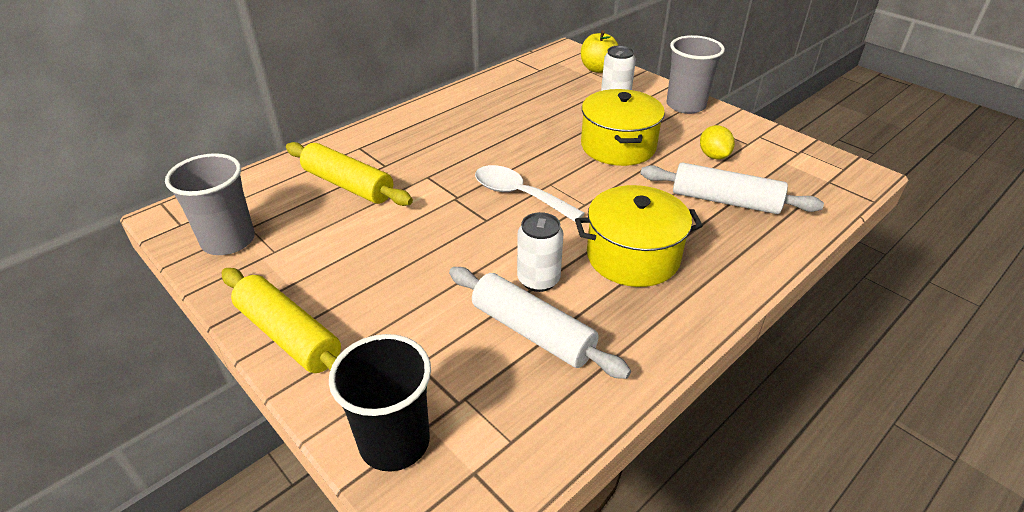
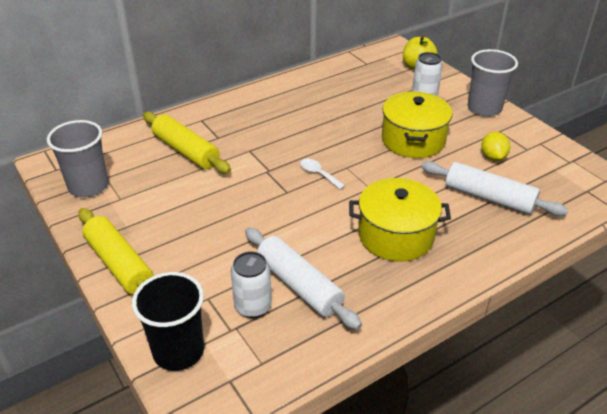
camera: 10 degrees right, 0 degrees up
white spoon [475,165,585,222] -> white spoon [300,159,345,190], size x0.56
white can [517,212,564,292] -> white can moved to [231,251,272,318]

